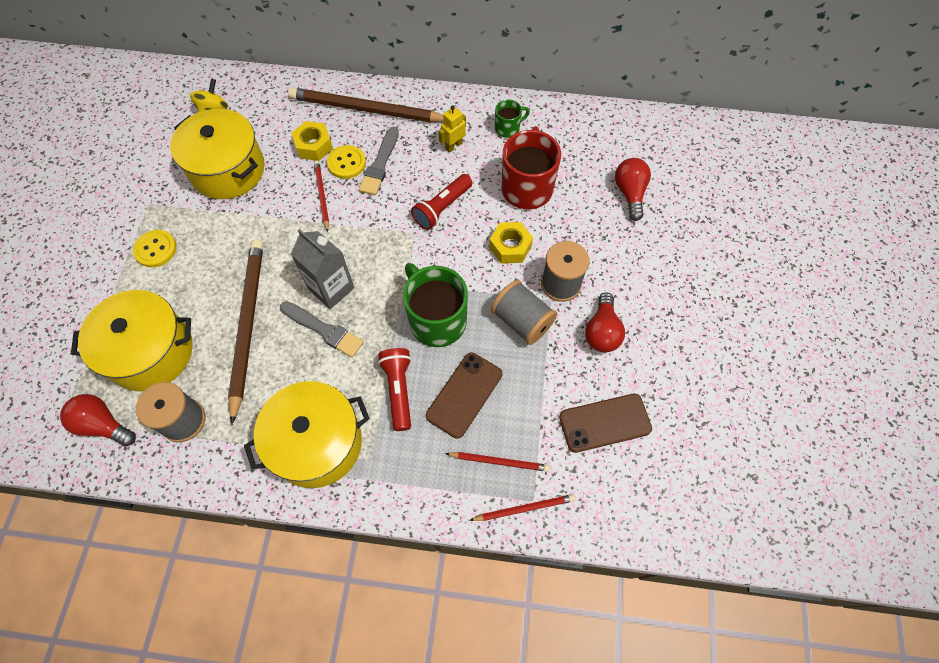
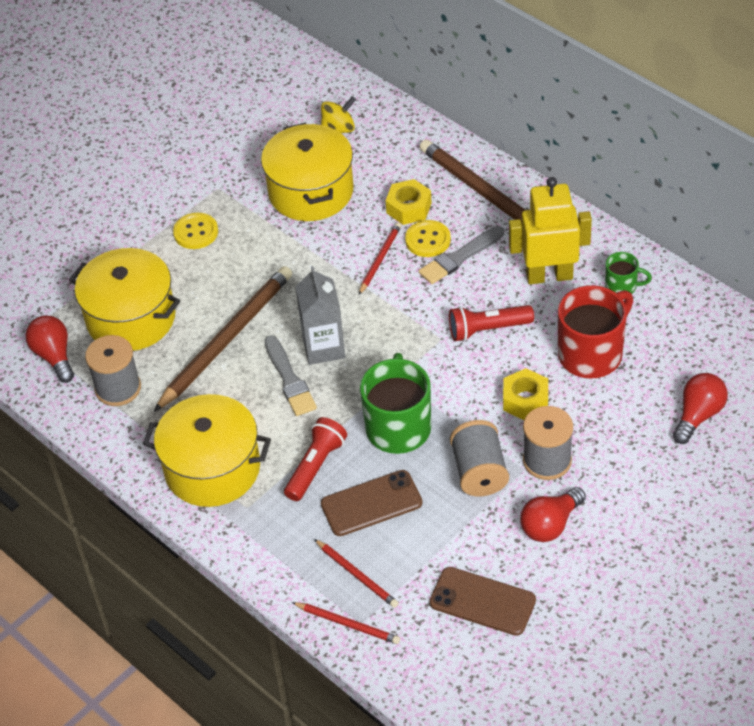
camera: 40 degrees right, 15 degrees down
yellow robot [438,105,466,153] -> yellow robot [509,177,592,284], size x2.04

